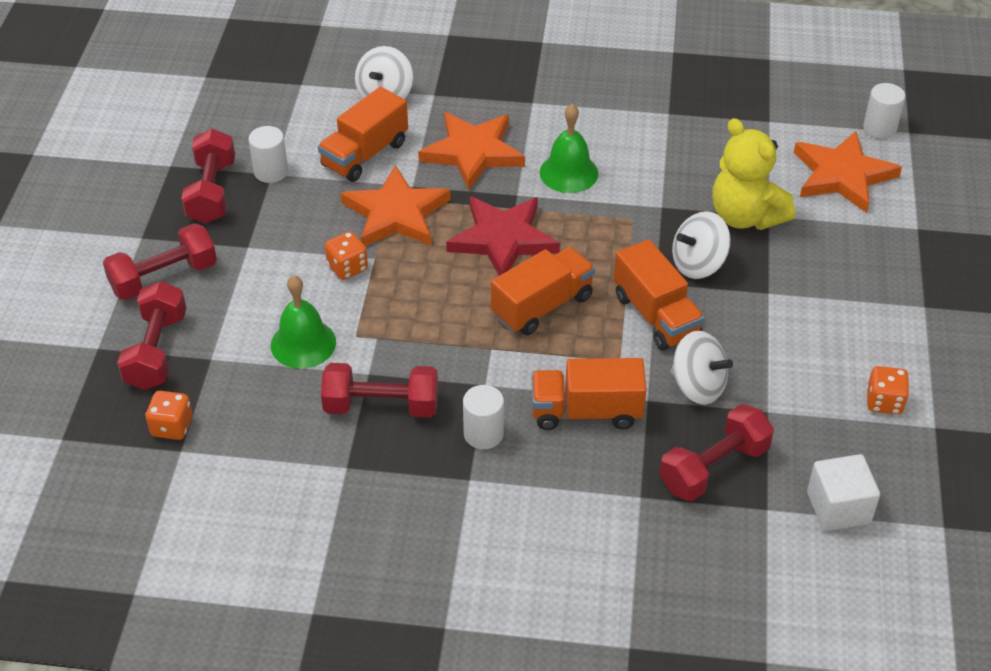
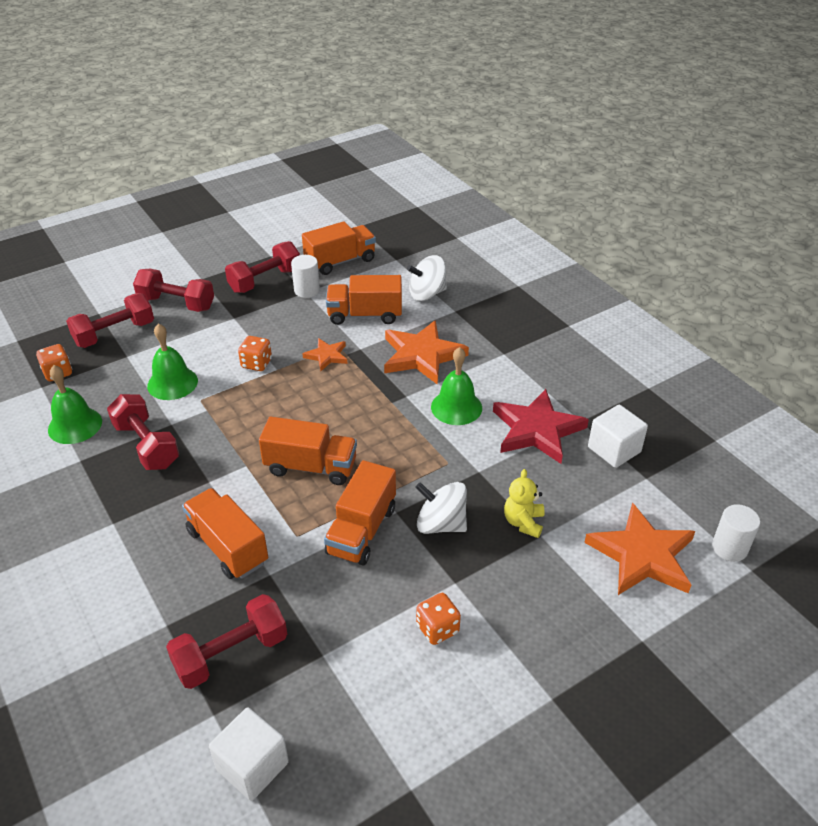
camera: 50 degrees right, 5 degrees down
orange star [341,165,451,246] -> orange star [302,338,348,371], size x0.52
red star [446,197,560,276] -> red star moved to [493,389,589,464]
white cylinder [463,385,504,449] -> none
red dumbbell [660,404,774,501] -> red dumbbell turned 45 degrees counterclockwise [166,594,287,689]
white spinning top [671,331,733,405] -> none
yellow teddy bear [712,118,795,230] -> yellow teddy bear [504,469,545,538], size x0.56
orange dice [867,366,910,414] -> orange dice moved to [416,593,461,645]
none -> green bell [48,365,102,444]
none -> orange truck [302,221,376,275]
none -> white cube [588,405,648,468]

